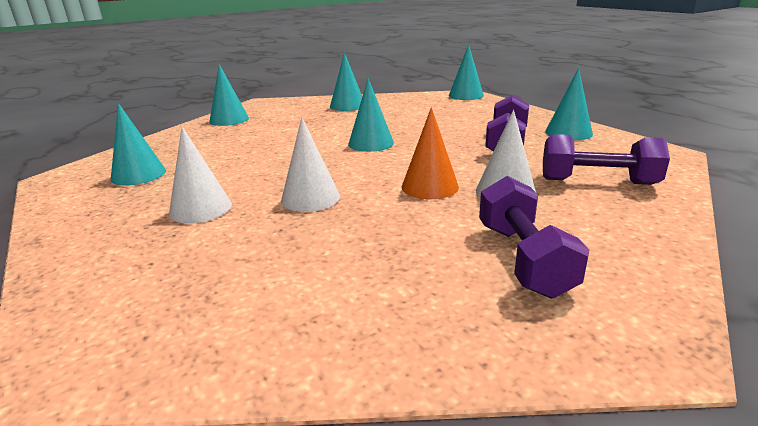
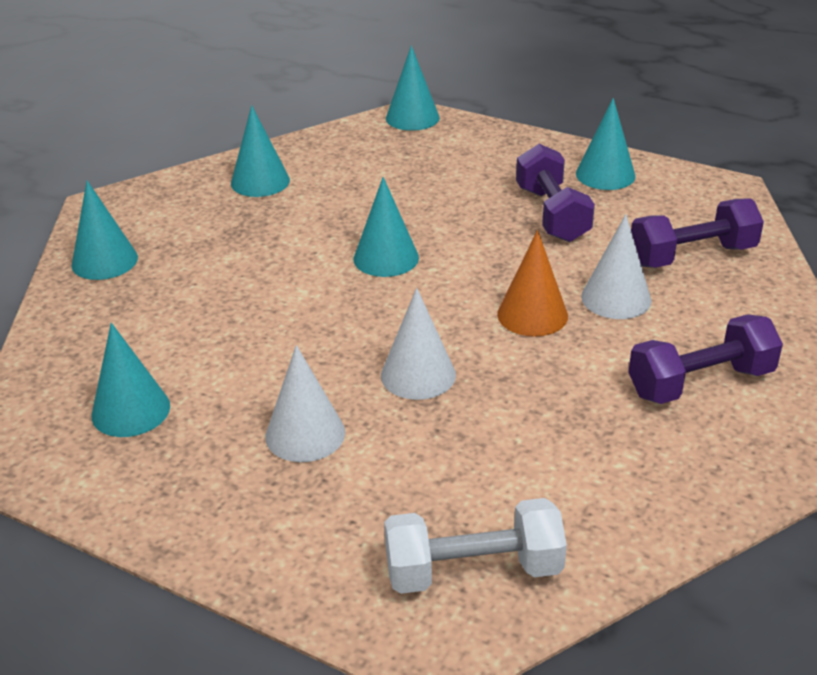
camera: 30 degrees left, 10 degrees up
purple dumbbell [479,176,589,298] -> purple dumbbell turned 75 degrees counterclockwise [629,314,783,404]
none -> white dumbbell [384,498,567,594]

